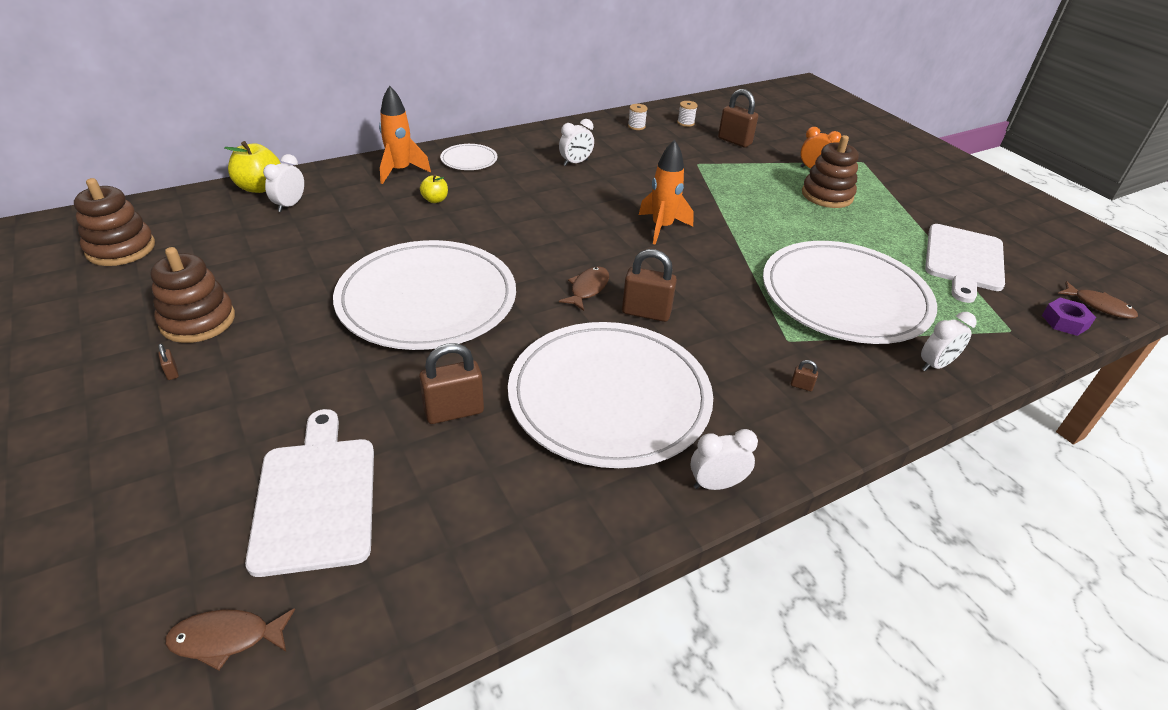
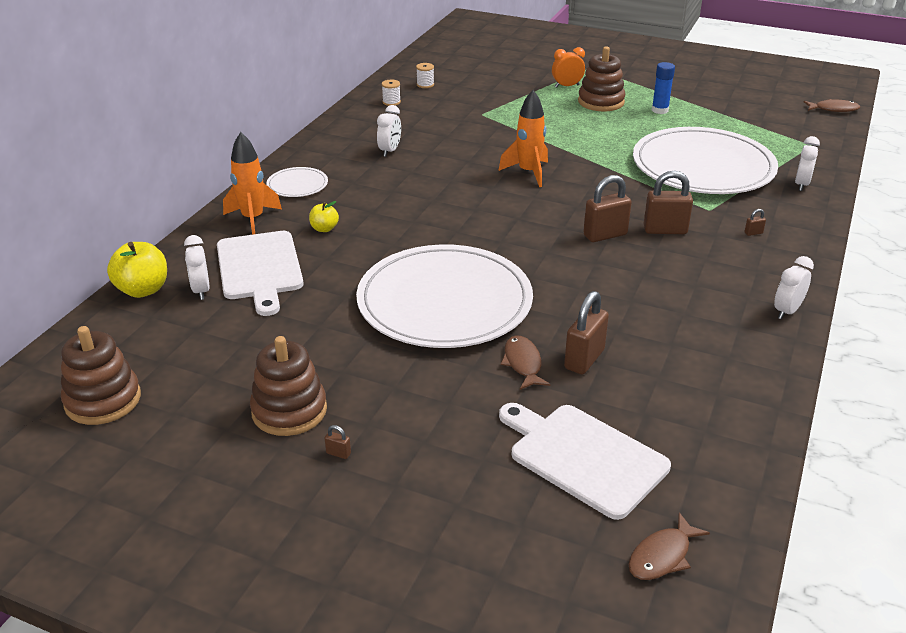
camera: 35 degrees left, 5 degrees down
white plate [508,322,713,468] -> none
brown fish [559,267,609,311] -> brown fish moved to [500,335,550,390]
brown padlock [718,89,758,147] -> brown padlock moved to [644,171,693,234]
white cutting board [925,224,1005,303] -> white cutting board moved to [217,231,304,316]
purple nut [1042,298,1096,336] -> none
none -> blue glue stick [652,62,675,114]

